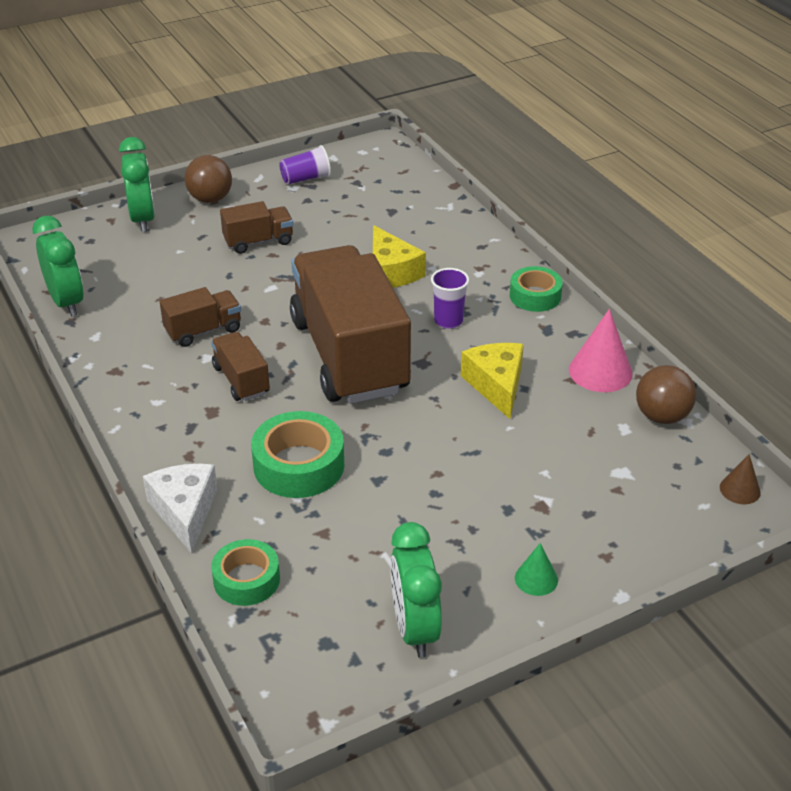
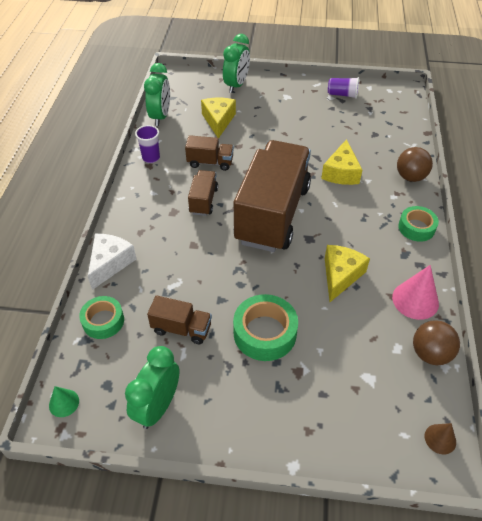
camera: 35 degrees right, 10 degrees up
brown ball [185,155,232,203] -> brown ball moved to [397,147,433,182]
brown truck [220,201,293,254] -> brown truck moved to [147,295,212,344]
green tape [251,411,344,498] -> green tape moved to [233,294,298,361]
purple cup [431,268,469,329] -> purple cup moved to [135,125,160,163]
green cone [515,543,558,596] -> green cone moved to [49,386,79,417]
none -> yellow cheese [201,98,236,139]

